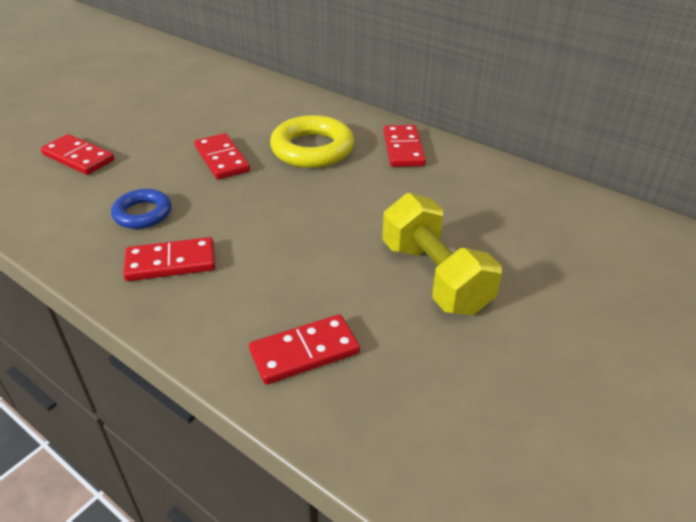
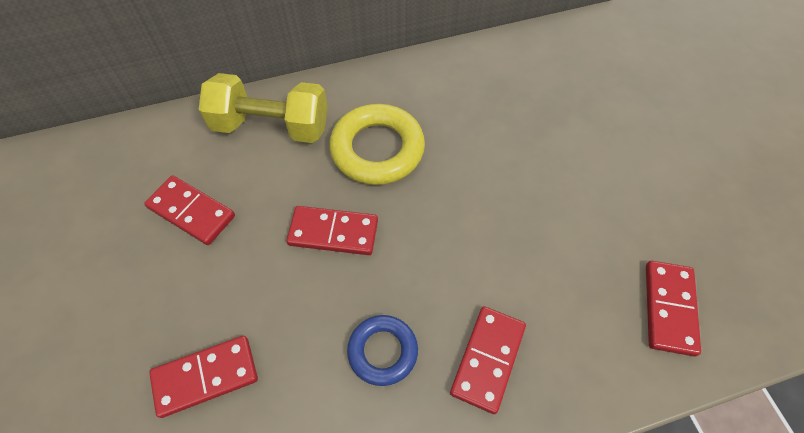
camera: 55 degrees left, 20 degrees up
yellow dumbbell [382,193,502,315] -> yellow dumbbell moved to [199,73,328,143]
red domino [384,125,426,167] -> red domino moved to [144,175,235,245]

